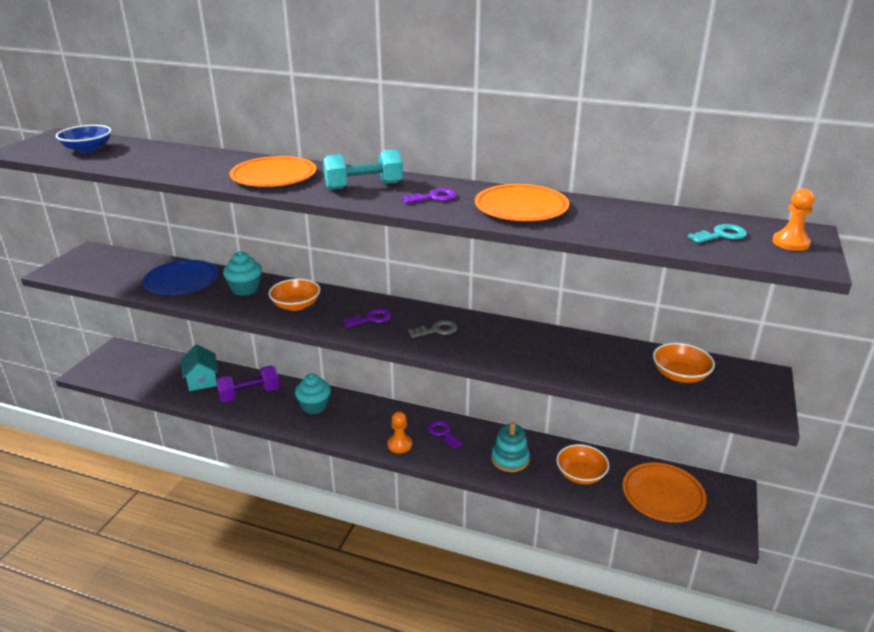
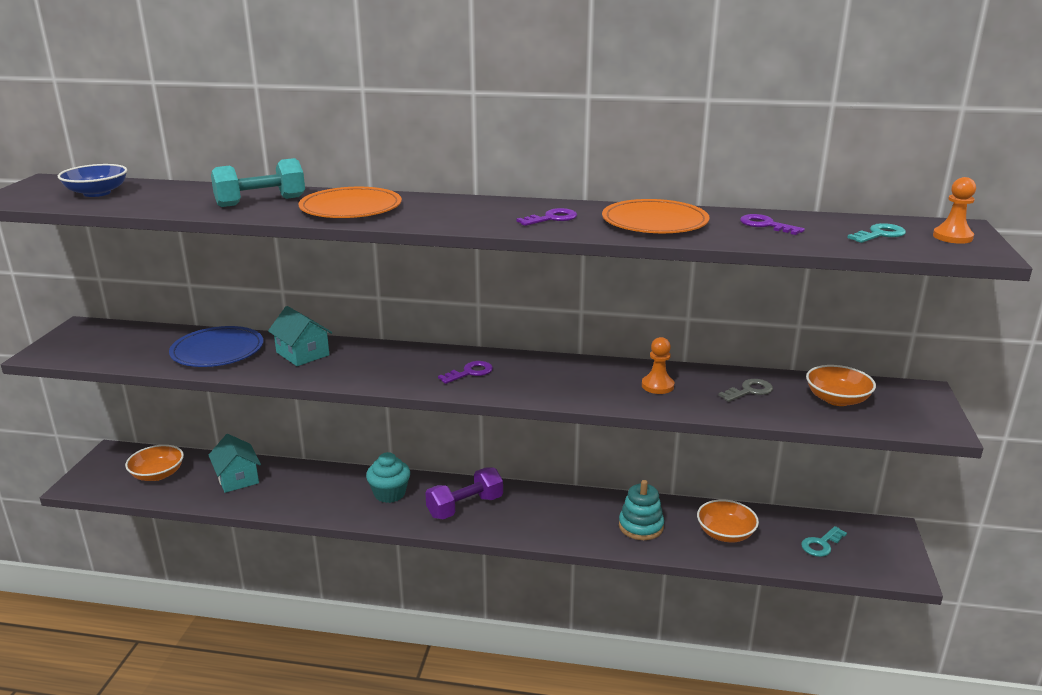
camera: 10 degrees left, 5 degrees down
purple dumbbell [216,365,280,402] -> purple dumbbell moved to [425,467,503,519]
turquoise cupcake [223,251,262,296] -> turquoise house [268,306,332,366]
orange bowl [269,279,321,311] -> orange bowl moved to [125,445,184,481]
turquoise dumbbell [323,149,403,190] -> turquoise dumbbell moved to [211,158,305,207]
orange pawn [387,411,412,454] -> orange pawn moved to [642,337,674,394]
grey key [408,320,457,338] -> grey key moved to [718,379,773,402]
purple key [428,420,463,449] -> purple key moved to [740,214,805,235]
orange plate [622,462,707,522] -> turquoise key [801,526,847,557]

